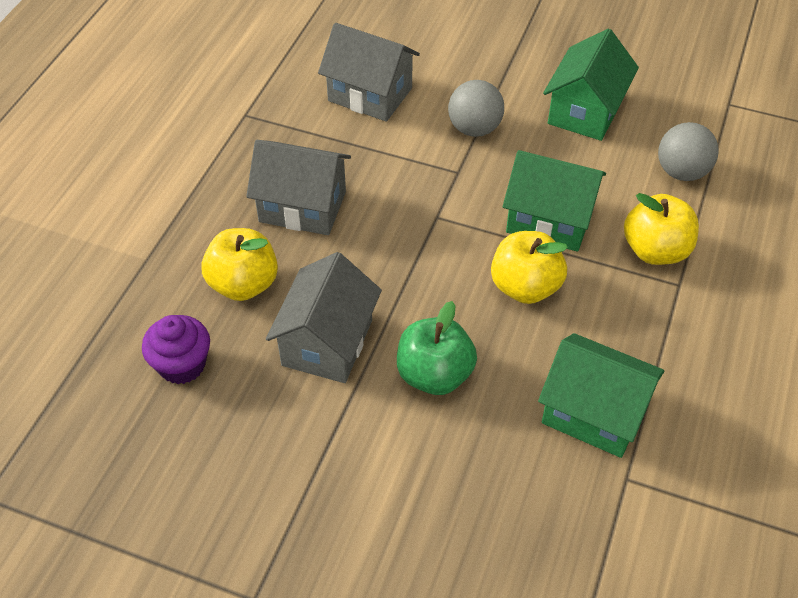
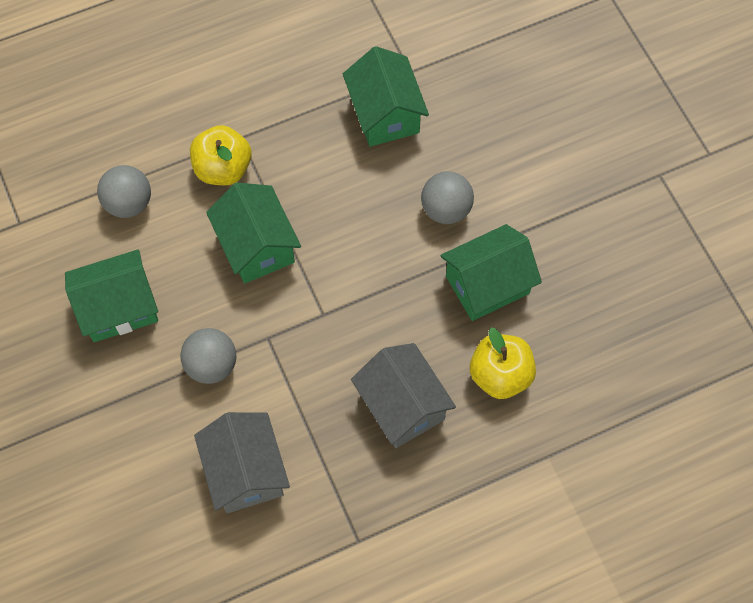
camera: 135 degrees left, 15 degrees up
purple cupcake [142,315,210,384] -> none
grey house [266,252,382,383] -> green house [440,224,542,321]
green apple [397,301,477,395] -> grey ball [421,171,474,224]
yellow apple [491,231,568,304] -> none

